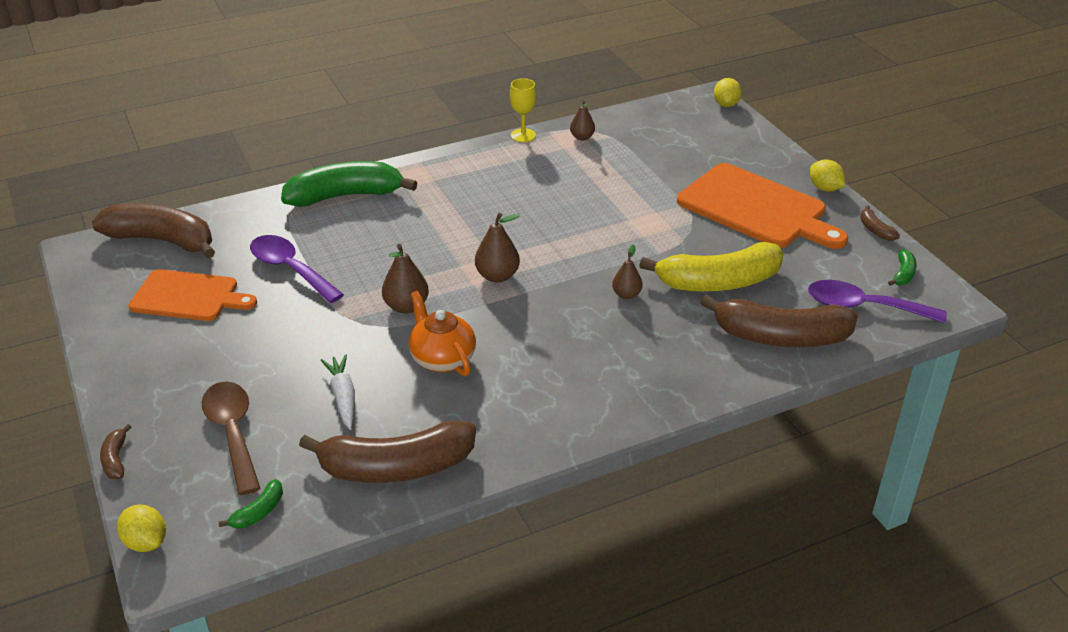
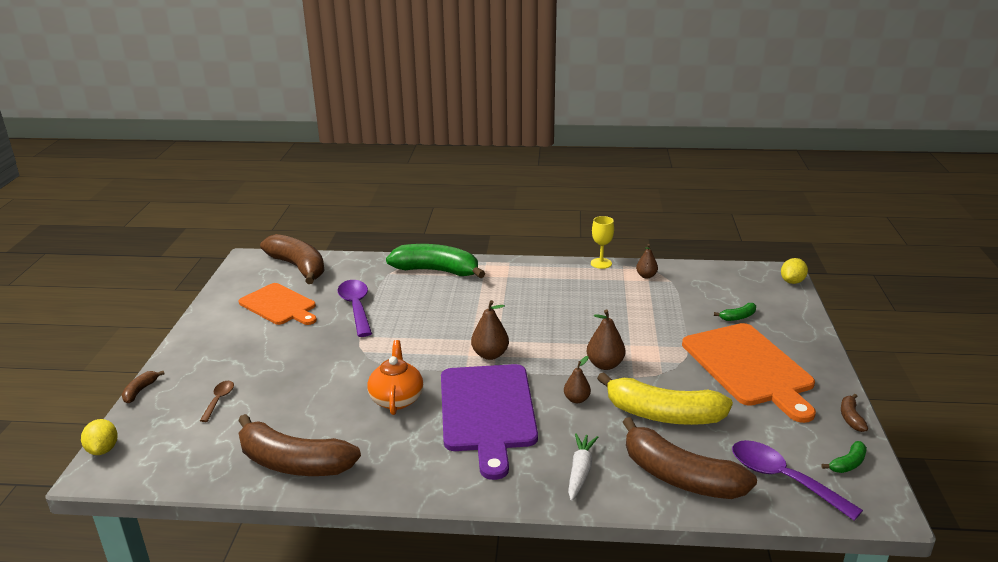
camera: 30 degrees right, 10 degrees down
brown spoon [201,381,261,495] -> brown spoon [200,381,234,422], size x0.52
green banana [219,479,283,529] -> green banana moved to [714,303,756,321]
white carrot [321,354,355,430] -> white carrot moved to [568,433,598,501]
brown pear [382,244,429,314] -> brown pear moved to [587,310,625,370]
yellow lemon [810,159,845,192] -> none
none -> purple cutting board [441,364,538,480]

